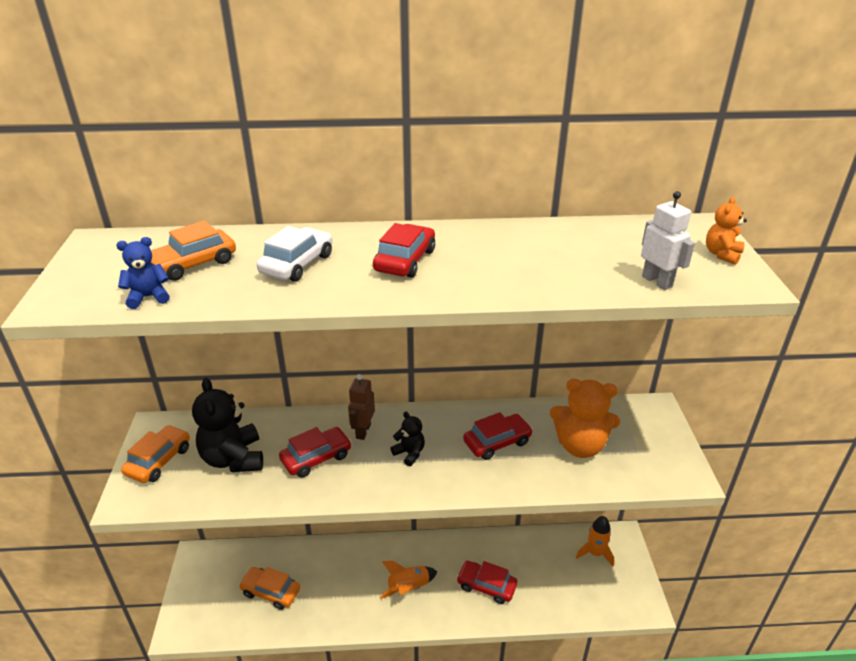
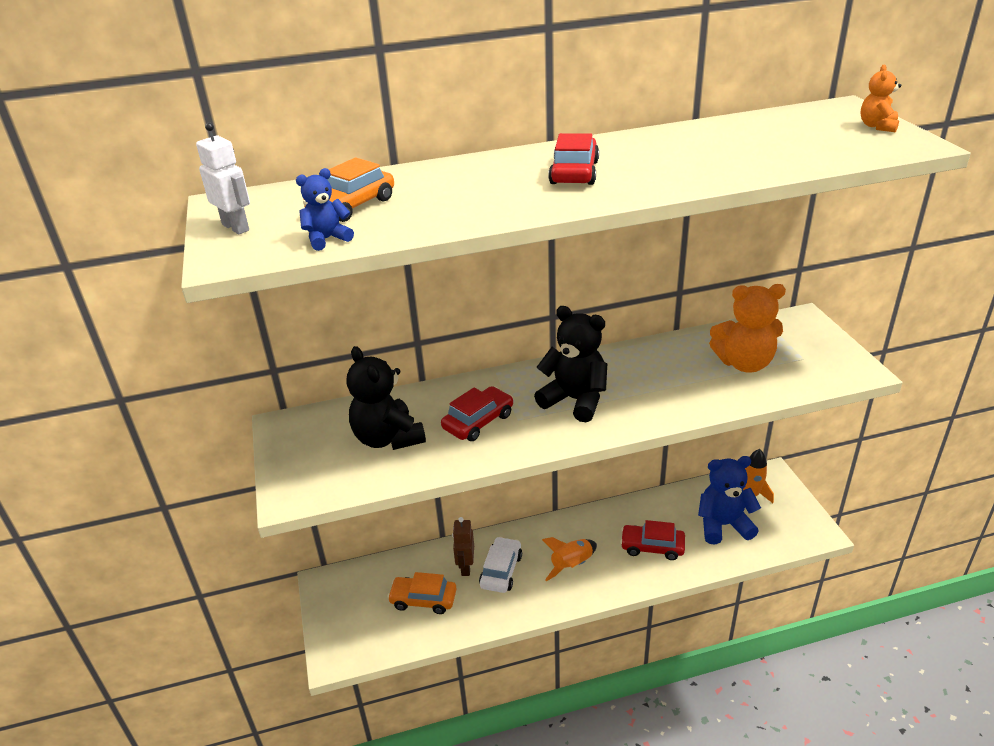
camera: 10 degrees left, 0 degrees up
orange car [121,425,190,483] -> none
white car [257,226,333,282] -> white car moved to [479,537,522,593]
brown robot [348,374,375,440] -> brown robot moved to [452,517,474,576]
black teddy bear [390,412,425,466] -> black teddy bear [534,306,607,422], size x1.94
red car [463,412,533,460] -> none
white robot [641,191,695,290] -> white robot moved to [196,122,250,234]
none -> blue teddy bear [698,456,761,544]

